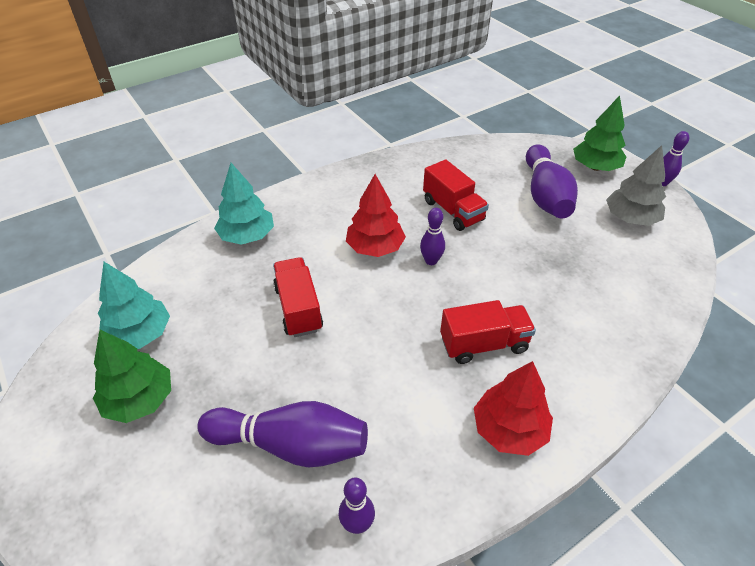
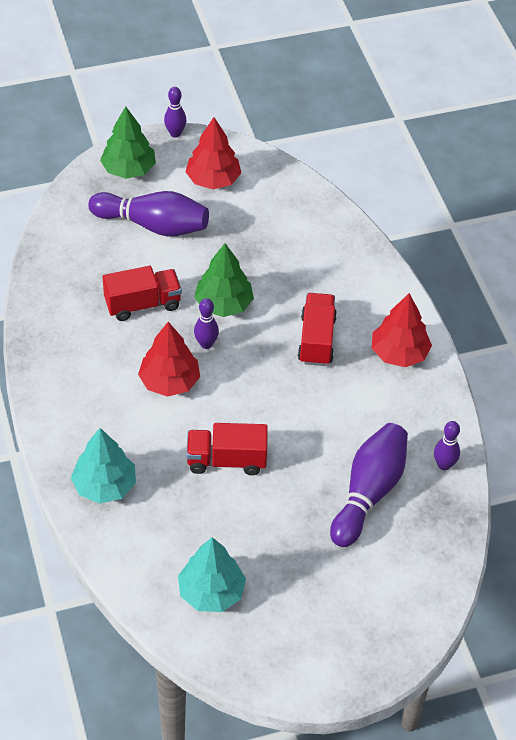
camera: 75 degrees left, 5 degrees up
green tree [93,329,171,423] -> green tree moved to [194,243,254,317]
grey tree [606,145,666,226] -> red tree [186,117,241,189]

